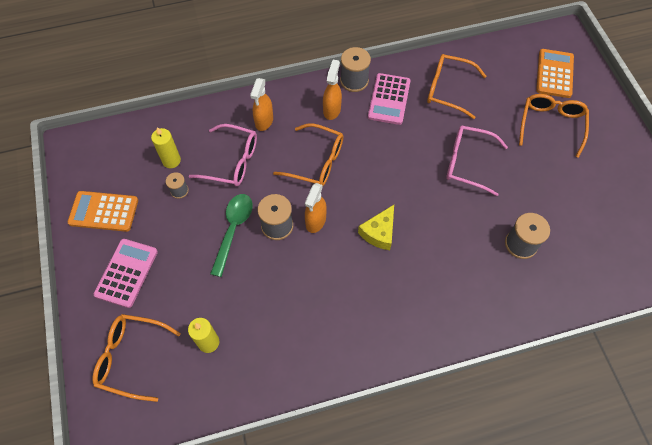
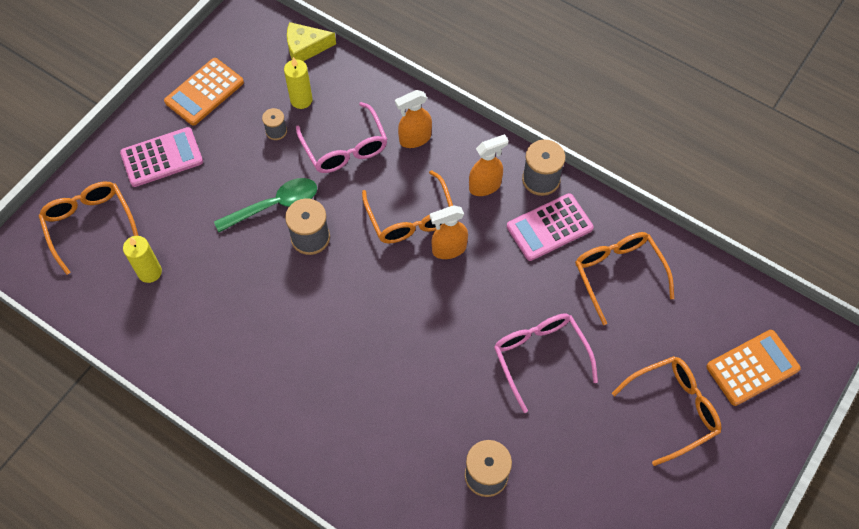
camera: 50 degrees right, 0 degrees up
orange calculator [68,191,138,232] -> orange calculator turned 105 degrees counterclockwise [164,58,244,126]
orange spray bottle [305,183,327,233] -> orange spray bottle moved to [430,205,468,259]
yellow cheese [358,205,394,250] -> yellow cheese moved to [287,22,336,61]

